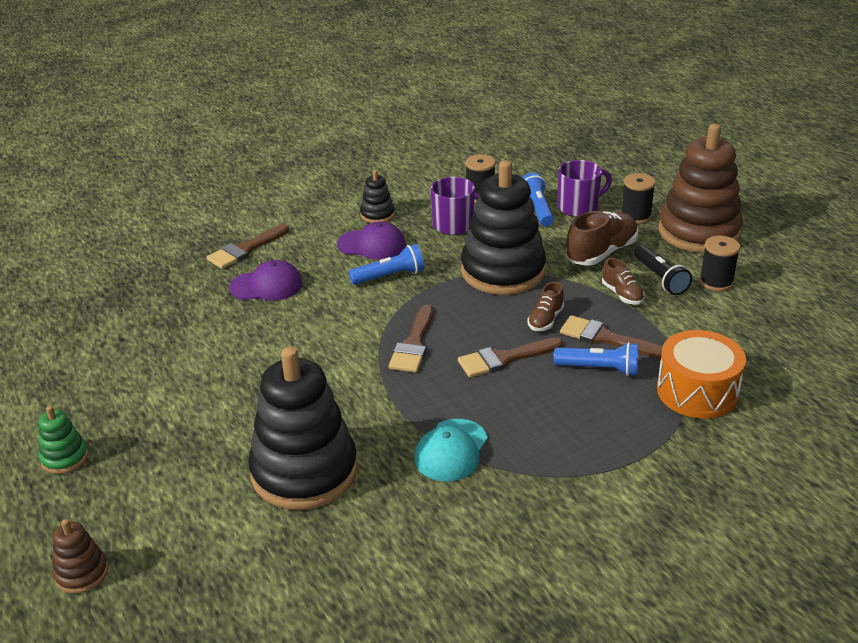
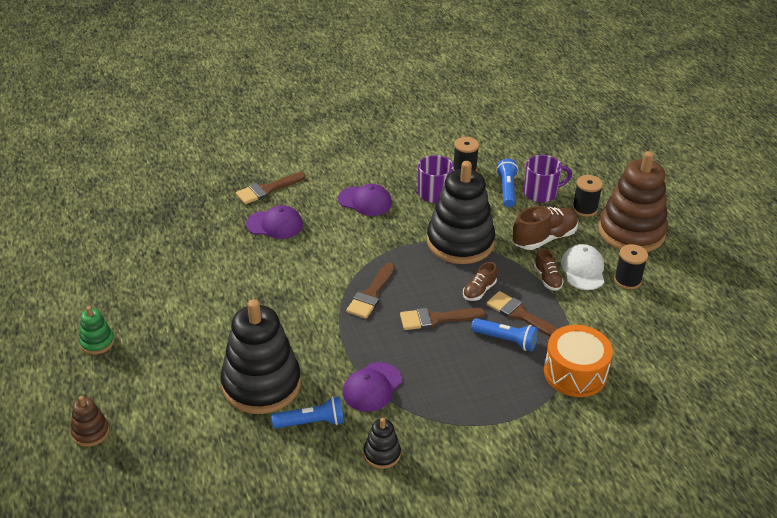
camera: 10 degrees right, 5 degrees up
blue flashlight [349,244,424,285] -> blue flashlight moved to [271,397,344,429]
black stacking toy [360,170,395,223] -> black stacking toy moved to [364,418,401,469]
turquoise cap [414,419,488,481] -> purple cap [343,362,402,412]
black flashlight [634,245,692,295] -> white cap [561,244,604,290]

